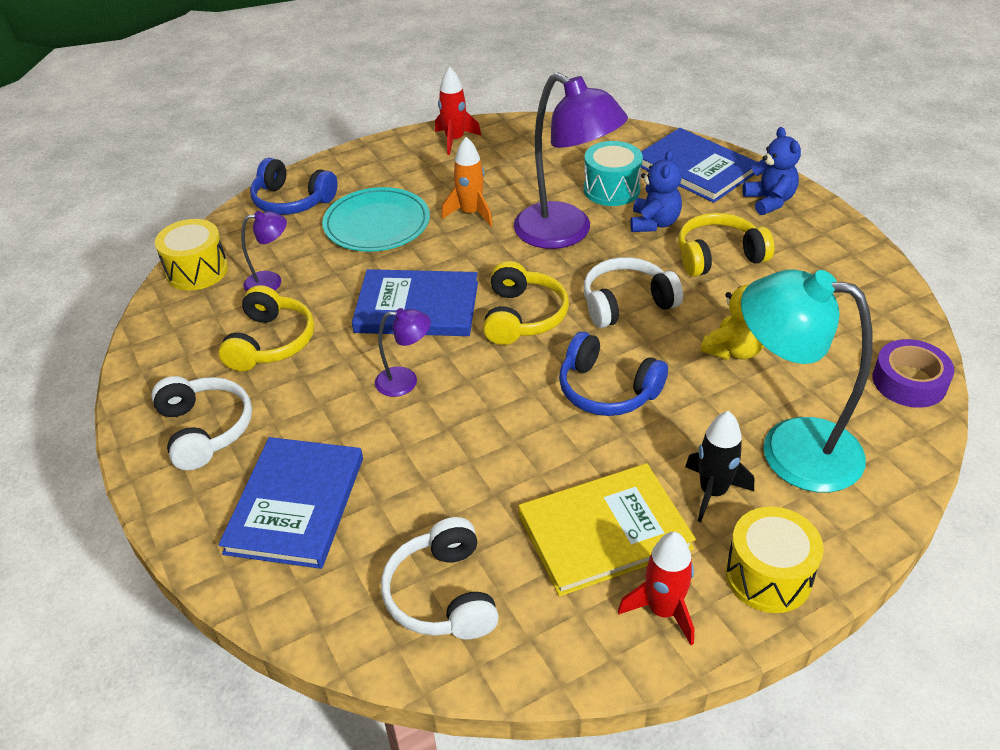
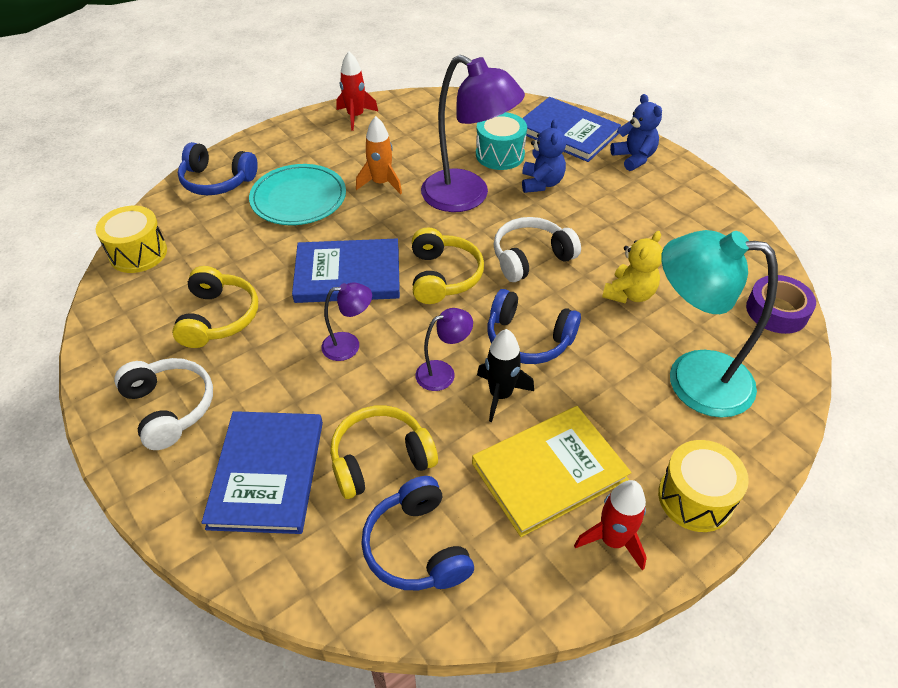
camera: 10 degrees left, 5 degrees up
purple lamp [241,211,287,292] -> purple lamp moved to [415,308,473,391]
white headphones [381,517,499,639] -> blue headphones [361,476,474,590]
yellow headphones [678,213,774,277] -> yellow headphones moved to [330,405,438,499]
black rocket [685,411,754,522] -> black rocket moved to [477,329,534,422]

